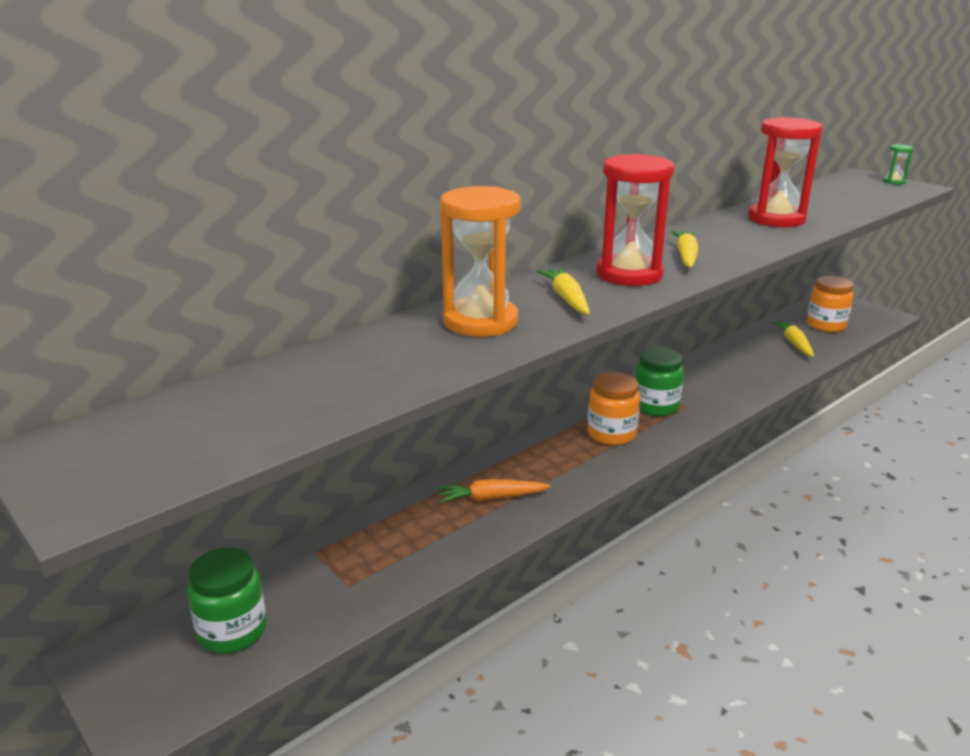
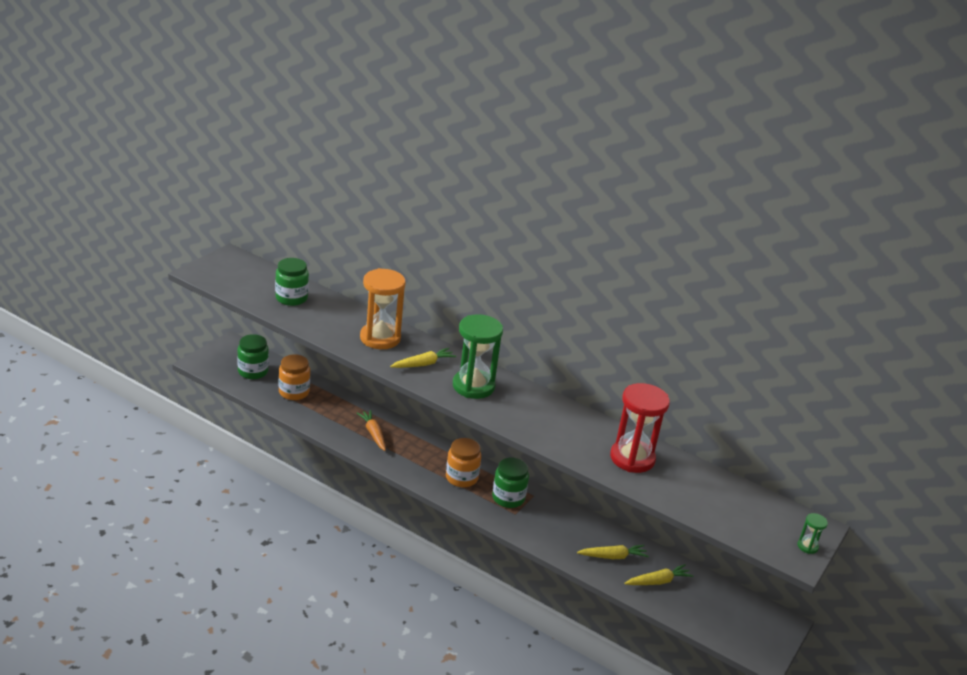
camera: 70 degrees right, 5 degrees up
red hourglass [597,154,674,286] -> green hourglass [453,314,503,399]
yellow carrot [671,231,699,268] -> yellow carrot moved to [577,545,649,559]
orange jar [807,276,853,332] -> orange jar moved to [279,354,310,400]
none -> green jar [275,258,309,306]

